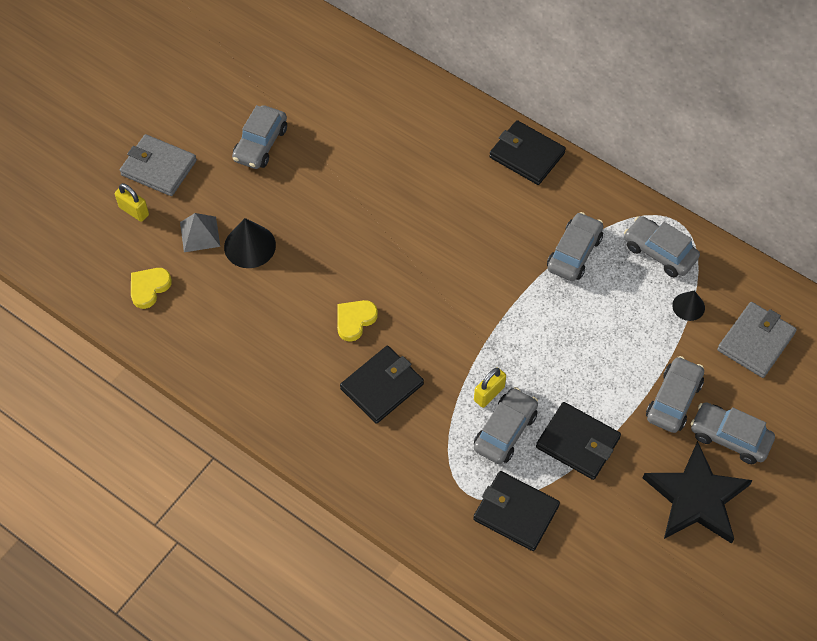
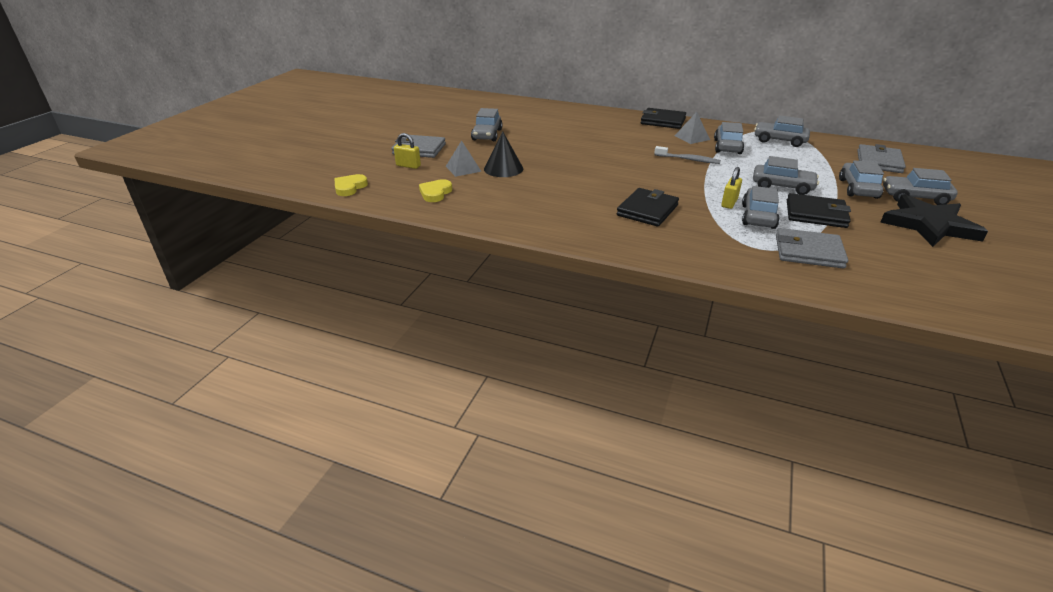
camera: 15 degrees left, 25 degrees down
yellow heart [337,300,378,342] -> yellow heart moved to [335,174,368,196]
black wallet [473,471,560,551] -> grey wallet [776,228,848,269]
black cone [672,290,705,321] -> none
none -> grey toothbrush [654,146,721,164]
none -> grey pyramid [675,112,710,144]
none -> grey car [753,156,819,195]

